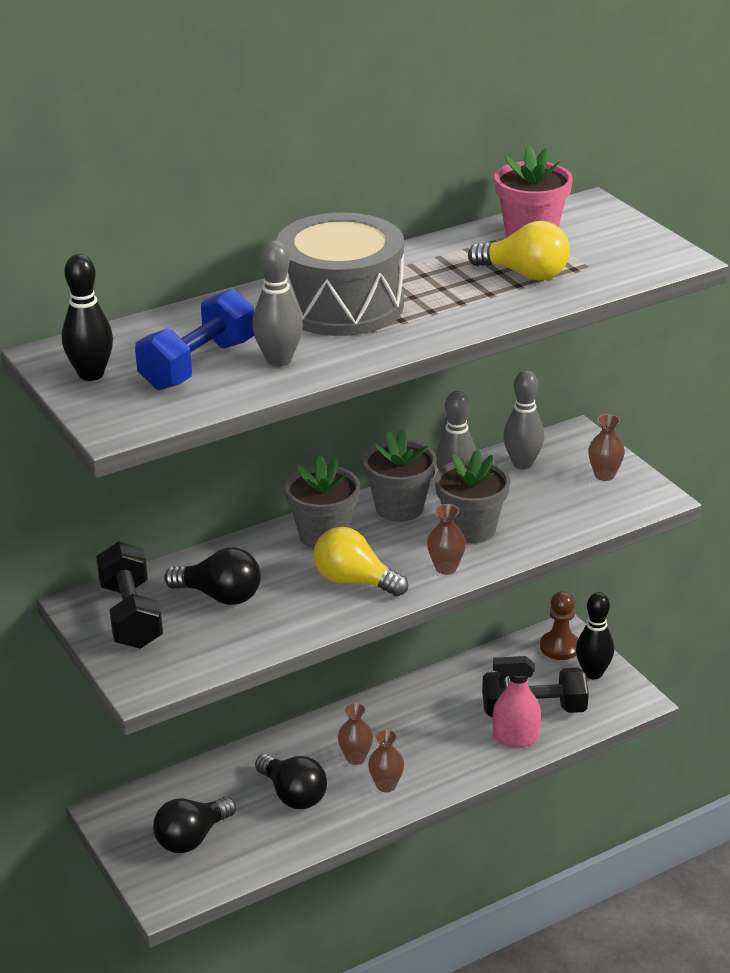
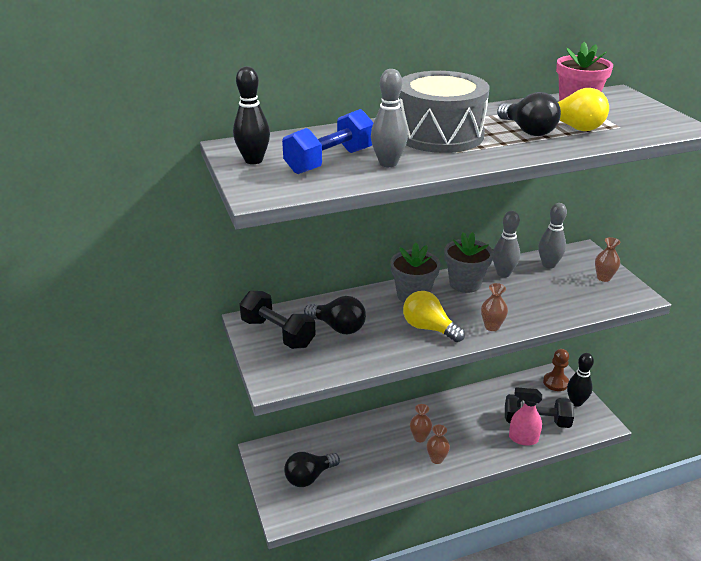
camera: 10 degrees right, 0 degrees up
black dumbbell [96,541,163,649] -> black dumbbell turned 45 degrees counterclockwise [240,291,316,349]
black light bulb [255,754,327,809] -> black light bulb moved to [497,92,561,136]
grey flower pot [435,449,510,543] -> none

